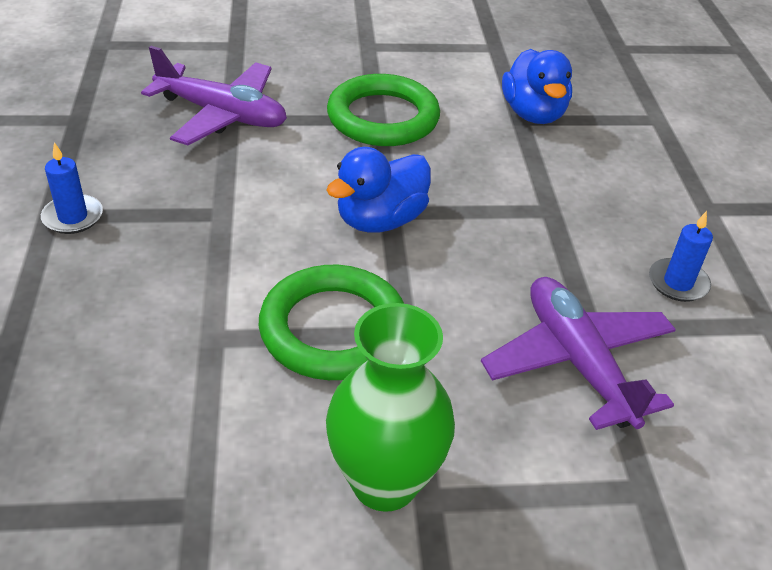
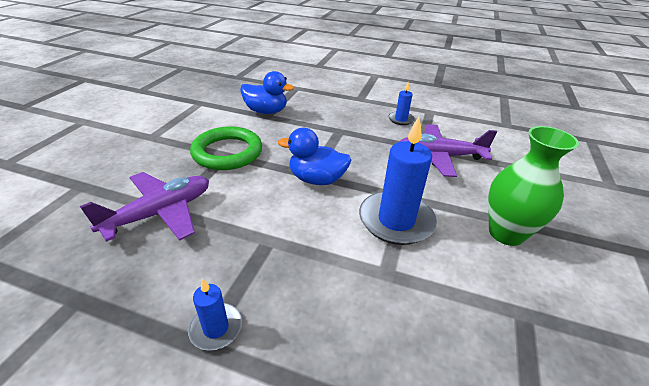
camera: 65 degrees left, 5 degrees down
green ring [259,265,404,380] -> blue candle [359,117,437,245]
blue duck [326,147,431,233] -> blue duck turned 120 degrees clockwise [278,128,351,185]

